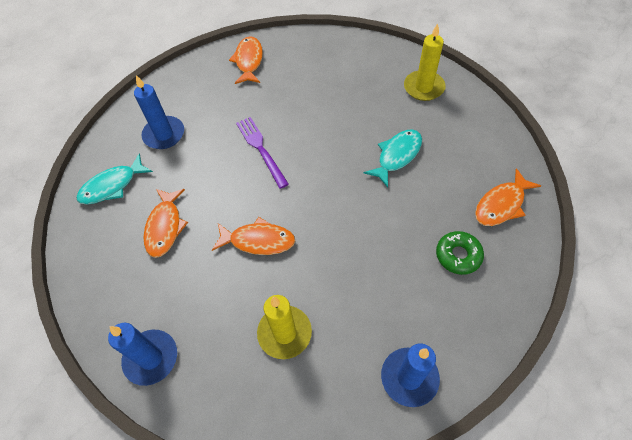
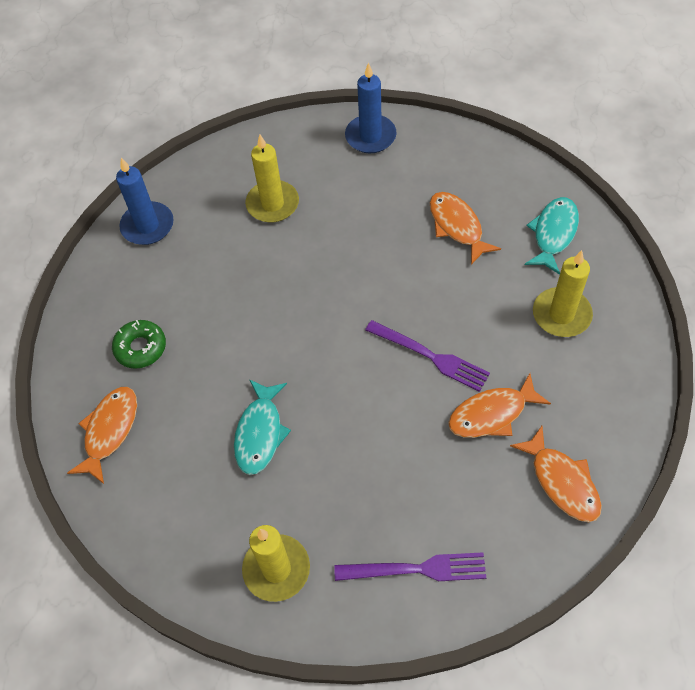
camera: 150 degrees right, 0 degrees up
blue candle [134,75,184,149] -> yellow candle [533,250,593,337]
orange fish [212,217,295,255] -> orange fish moved to [448,373,551,438]
none -> purple fork [334,552,486,581]

